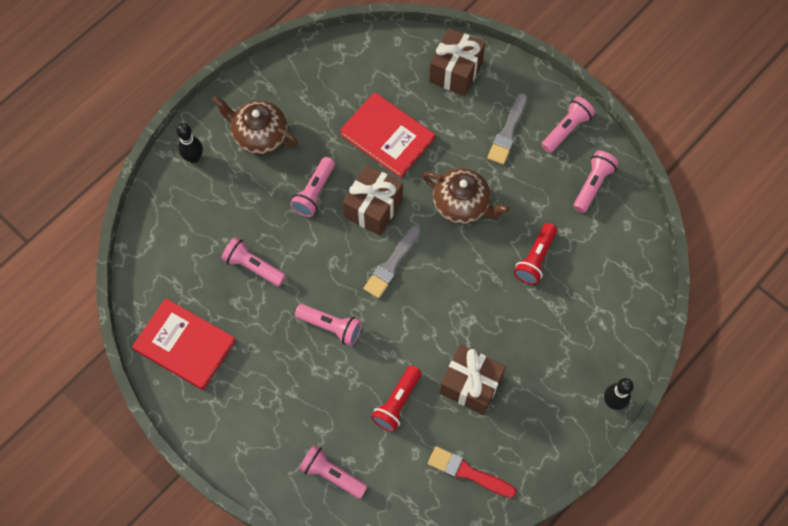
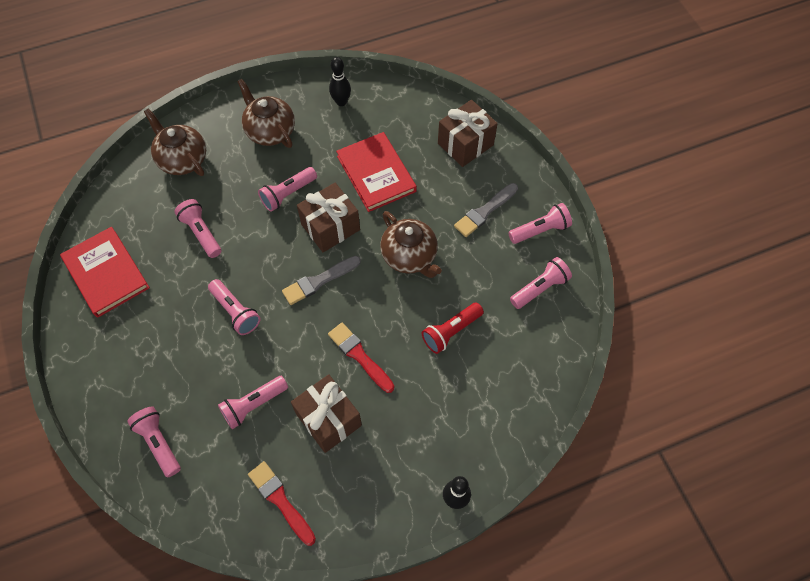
camera: 25 degrees right, 5 degrees down
black bowling pin [176,123,203,163] -> black bowling pin moved to [329,57,351,106]
red flashlight [371,366,422,432] -> pink flashlight [218,376,288,429]
none -> brown teapot [144,108,206,176]
none -> red brush [328,323,394,393]

